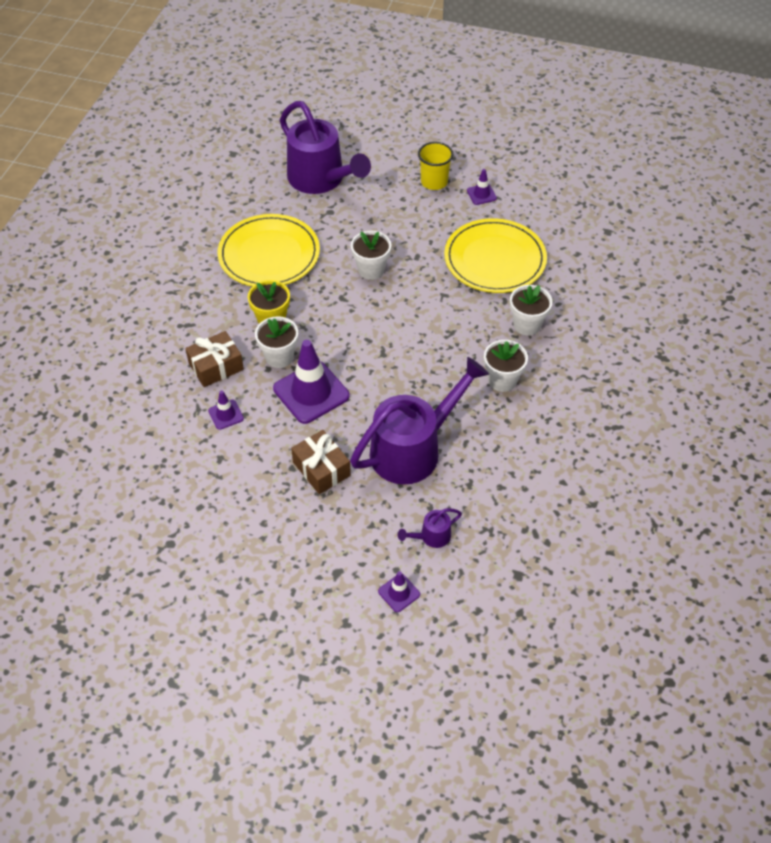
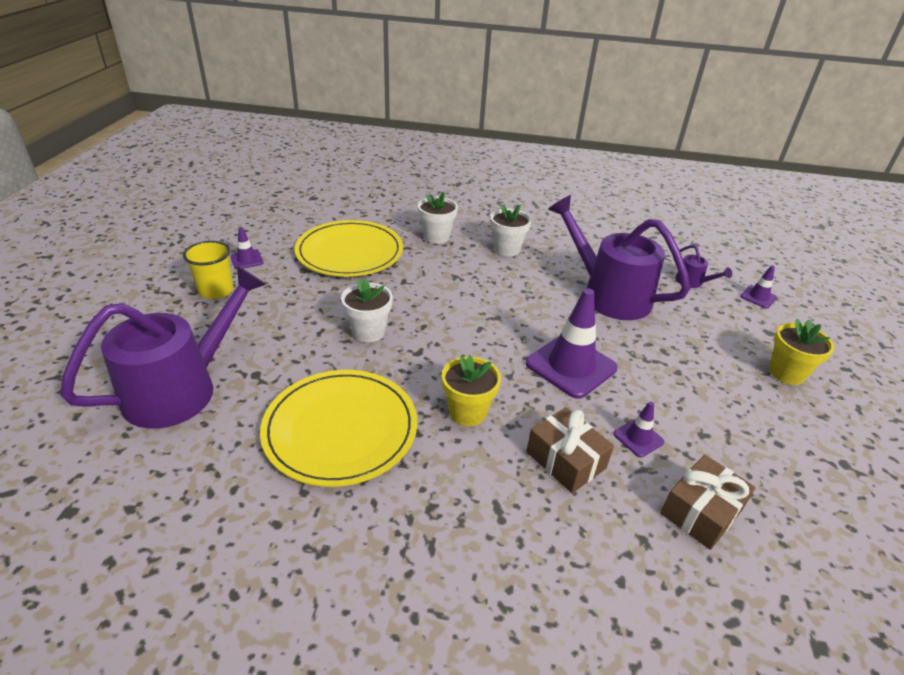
camera: 100 degrees left, 15 degrees down
white flower pot [255,316,298,368] -> none
brown gift [291,430,351,494] -> brown gift moved to [660,455,756,550]
none -> yellow flower pot [769,319,834,385]

